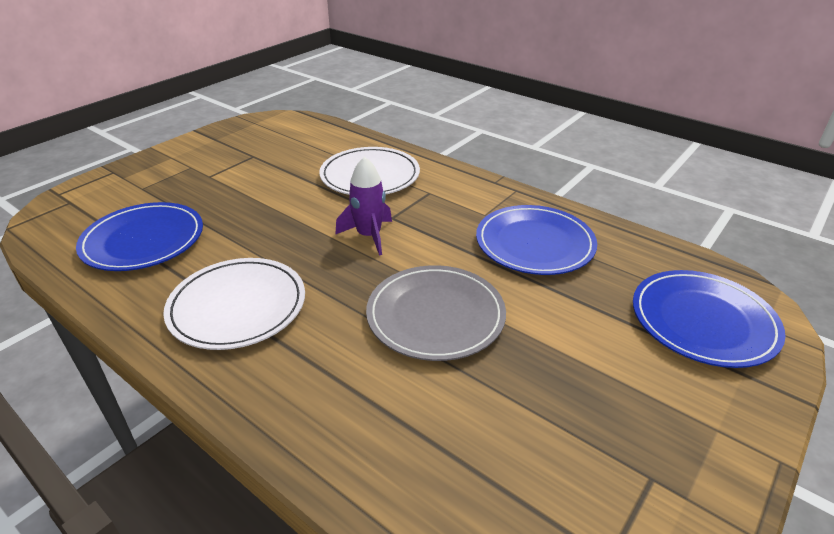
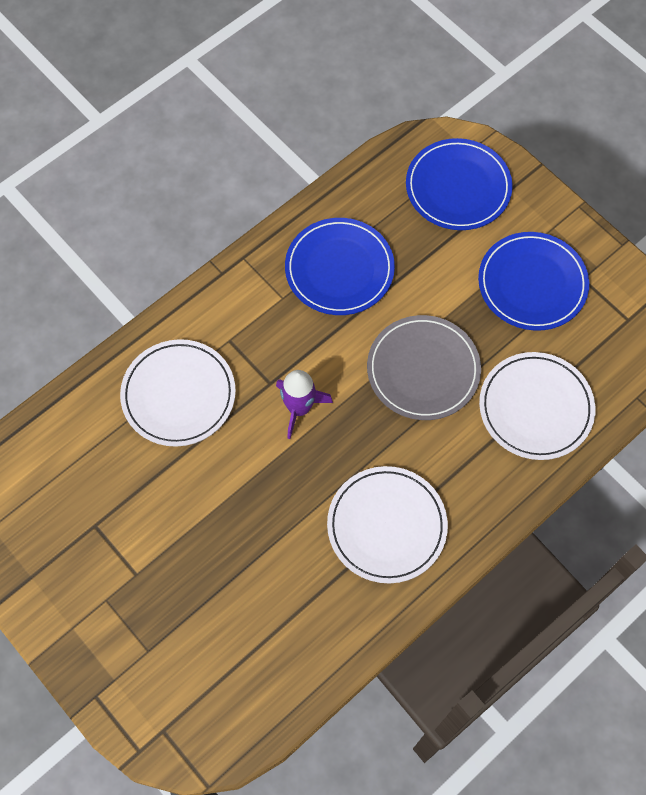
camera: 80 degrees left, 30 degrees up
blue plate [76,202,203,271] -> blue plate moved to [478,232,589,331]
none -> white plate [479,352,595,460]

